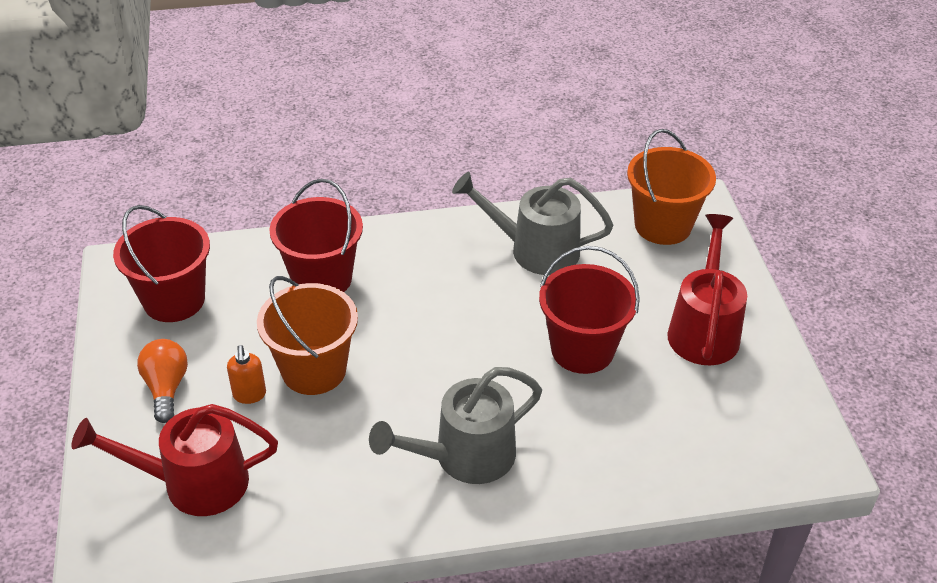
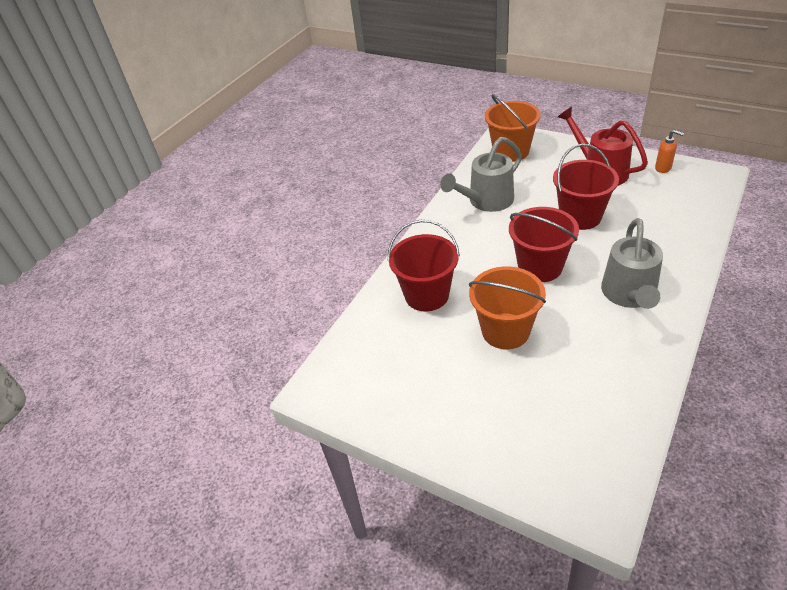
camera: 45 degrees left, 0 degrees up
red watering can [71,404,278,516] -> none
red bucket [113,205,210,322] -> red bucket moved to [509,207,579,282]
orange light bulb [137,339,188,423] -> none
orange soap dispenser [227,345,266,404] -> orange soap dispenser moved to [655,130,684,173]

